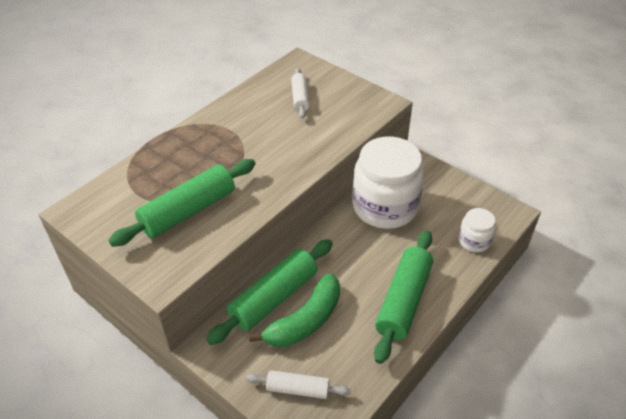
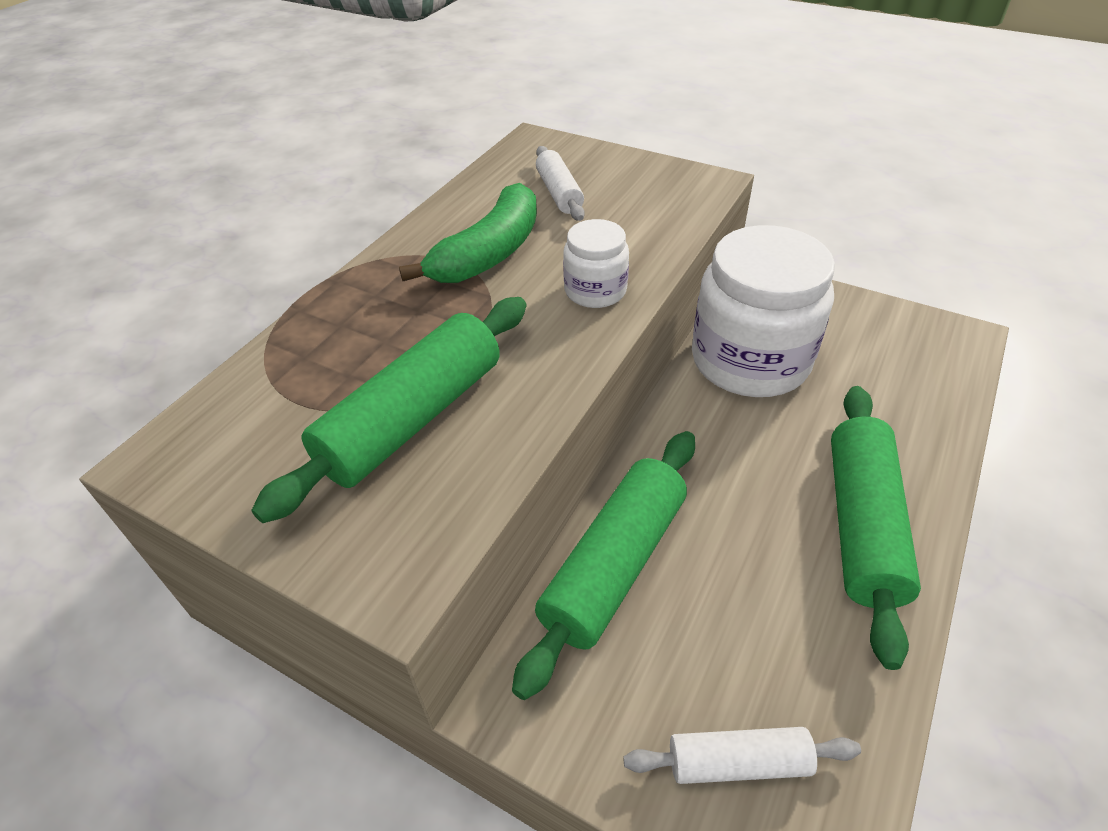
camera: 10 degrees left, 0 degrees up
green banana [249,273,340,347] -> green banana moved to [399,183,537,283]
white jar [459,208,496,252] -> white jar moved to [563,219,629,308]

